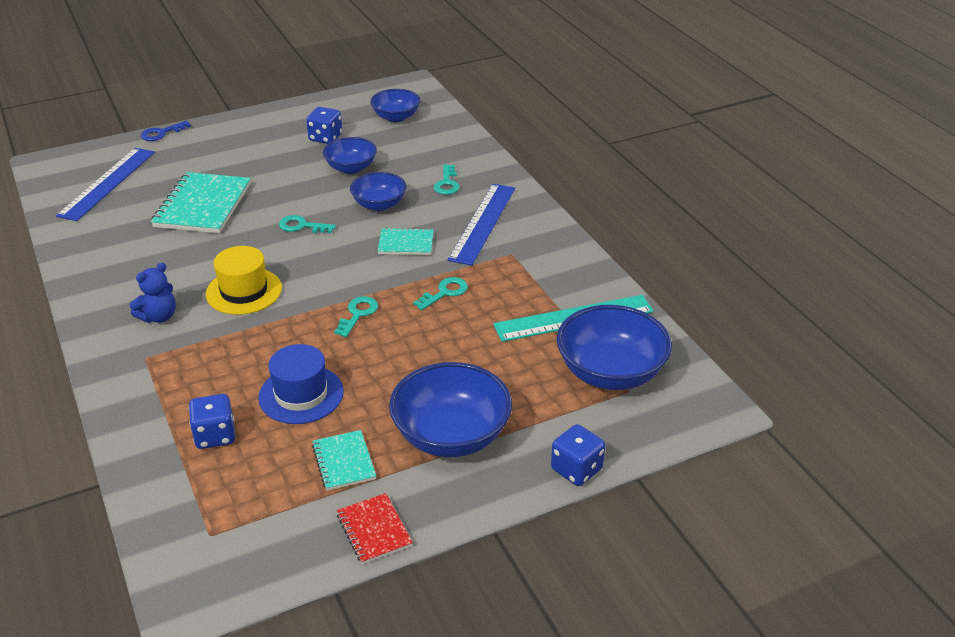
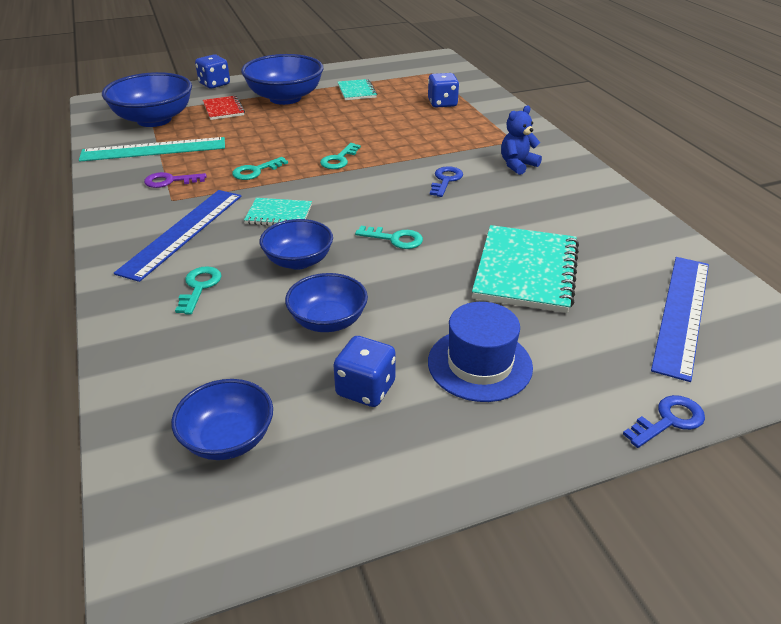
camera: 175 degrees left, 0 degrees up
yellow hat [206,246,282,315] -> blue key [430,166,463,197]
blue hat [258,344,344,424] -> blue hat moved to [428,302,533,402]
red notebook [337,493,413,564] -> red notebook moved to [203,96,245,120]
none -> purple key [144,172,206,188]

